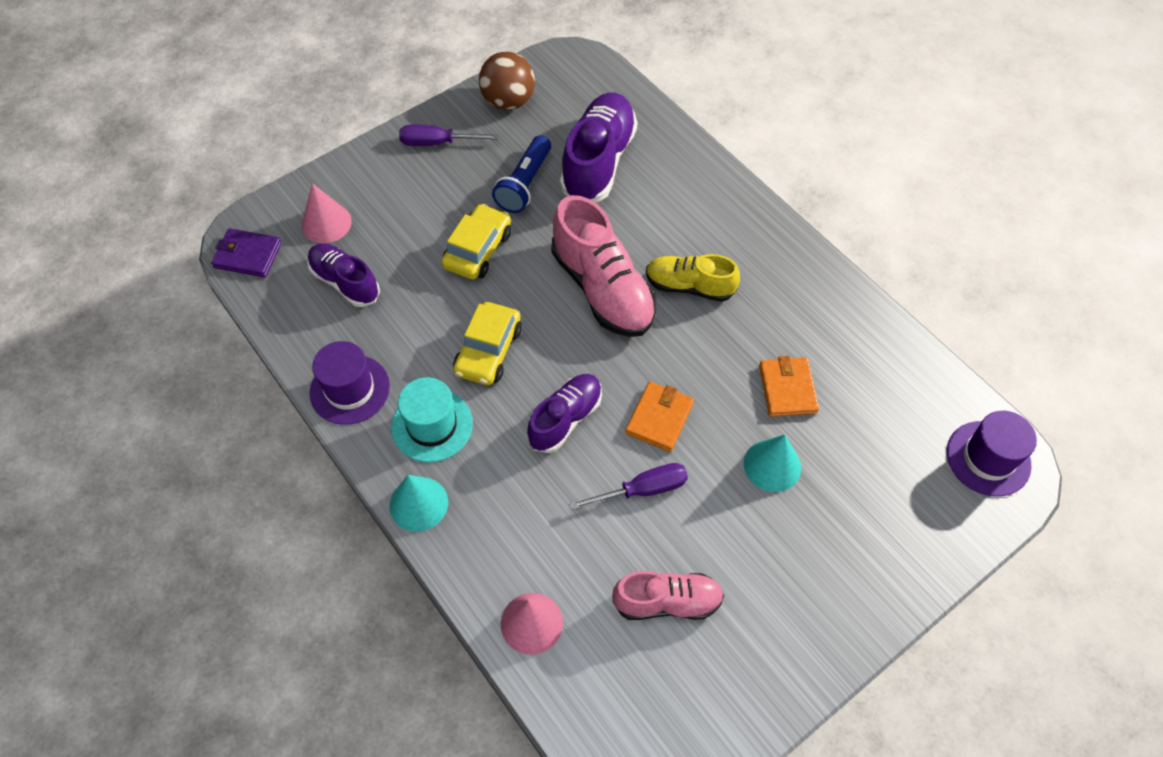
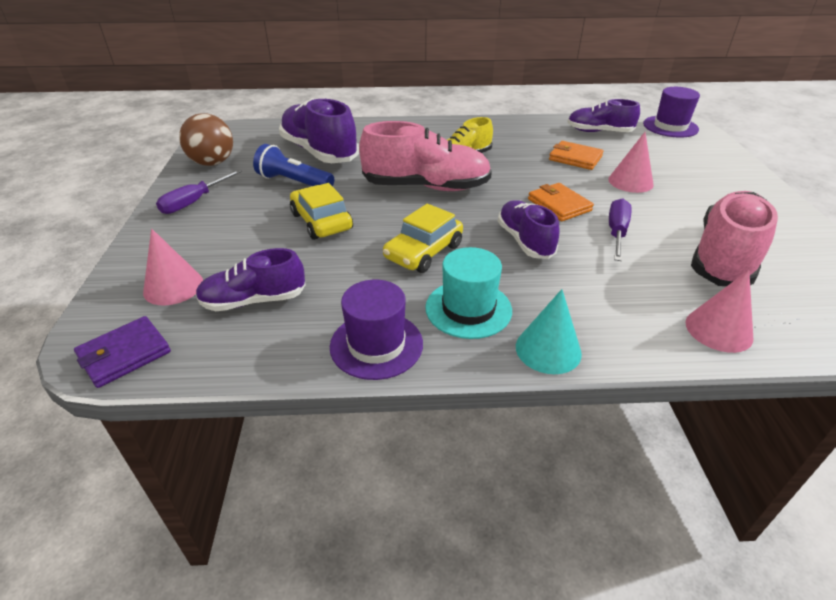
camera: 55 degrees left, 20 degrees down
yellow car [453,302,522,385] -> yellow car turned 75 degrees clockwise [383,204,463,273]
blue flashlight [492,135,551,213] -> blue flashlight turned 150 degrees clockwise [253,144,334,187]
pink shoe [612,571,724,620] -> pink shoe [691,191,778,286], size x1.62
turquoise cone [744,435,801,492] -> pink cone [608,132,654,193]
none -> purple shoe [567,99,640,132]

